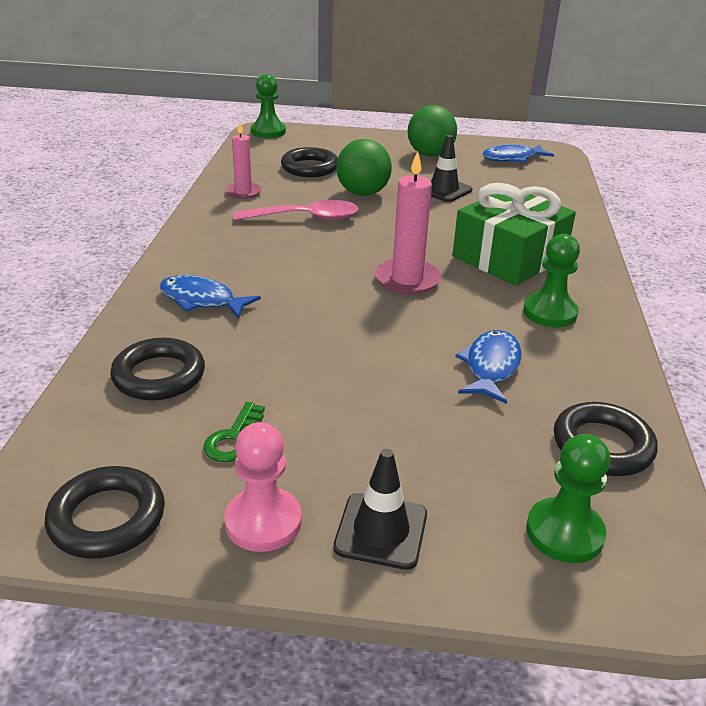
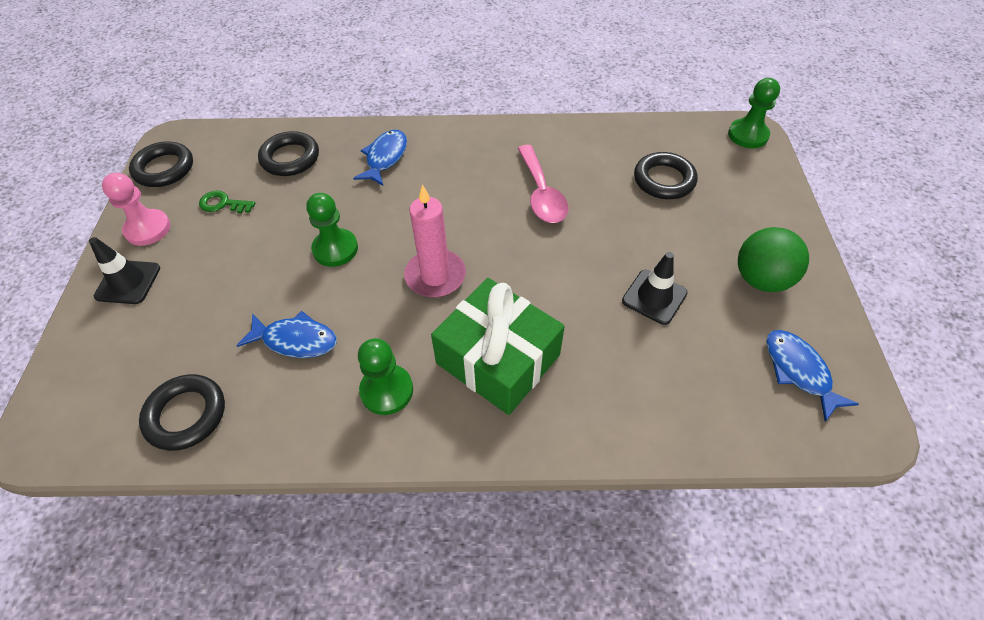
camera: 85 degrees right, 20 degrees up
pink candle [225,122,261,199] -> none
green ball [336,139,392,196] -> none
green pawn [526,434,610,563] -> green pawn moved to [306,193,358,267]

